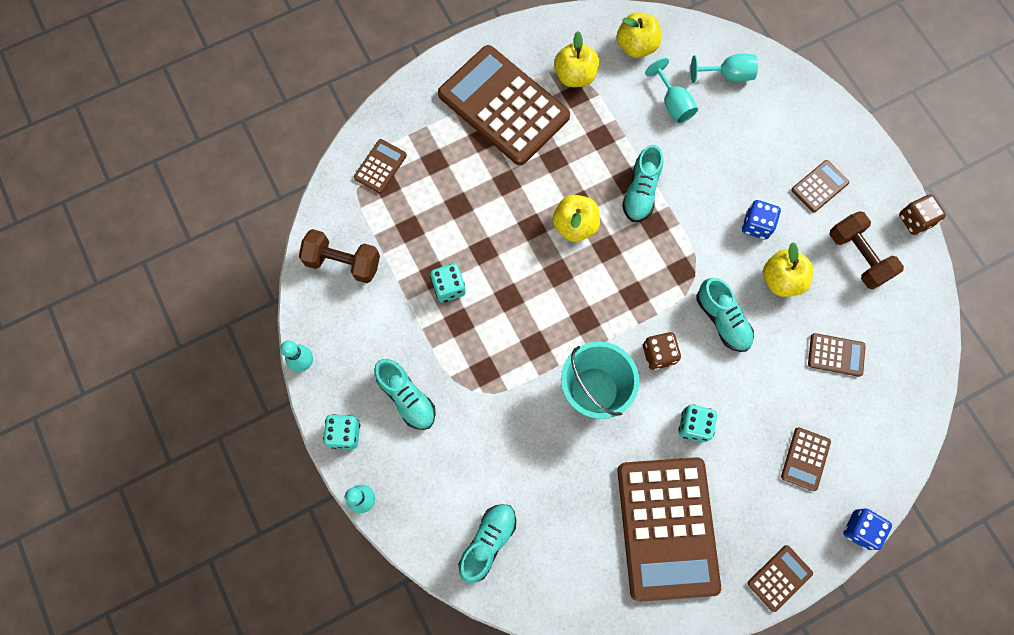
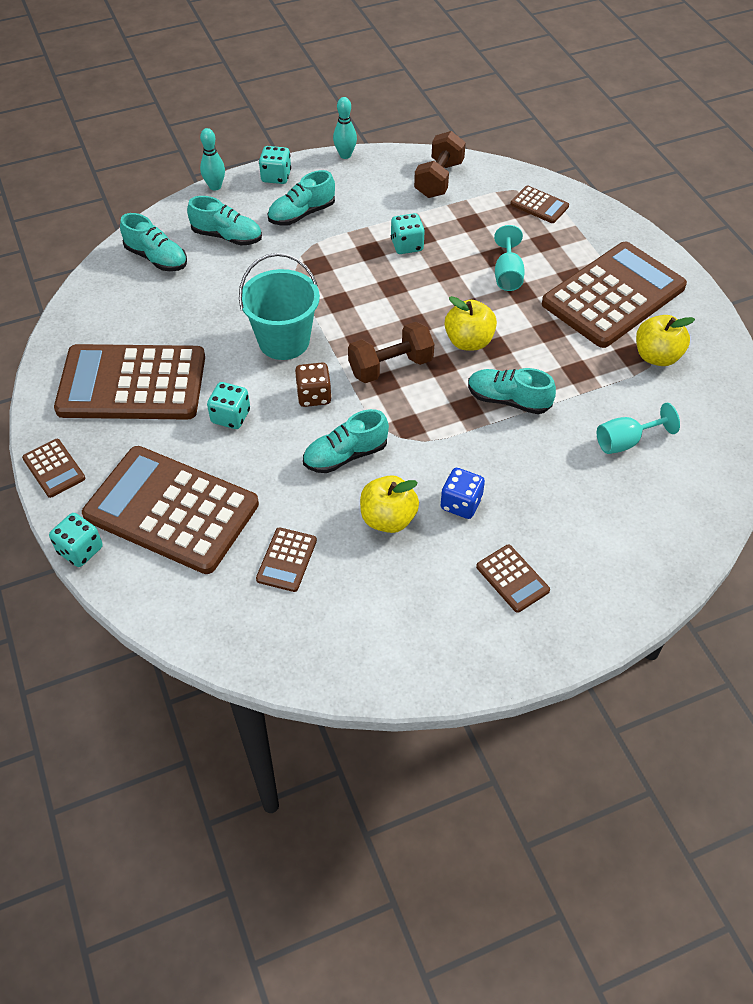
camera: 95 degrees right, 20 degrees down
yellow apple [617,12,661,58] -> none
turquoise goblet [691,54,758,83] -> turquoise goblet moved to [494,225,525,291]
brown calculator [781,427,831,491] -> brown calculator [82,446,259,574], size x2.37
brown dumbbell [830,211,904,290] -> brown dumbbell moved to [348,322,434,383]
blue dice [843,508,892,550] -> turquoise dice [49,513,103,567]
brown dice [899,194,946,235] -> none
none -> turquoise shoe [187,196,262,246]

